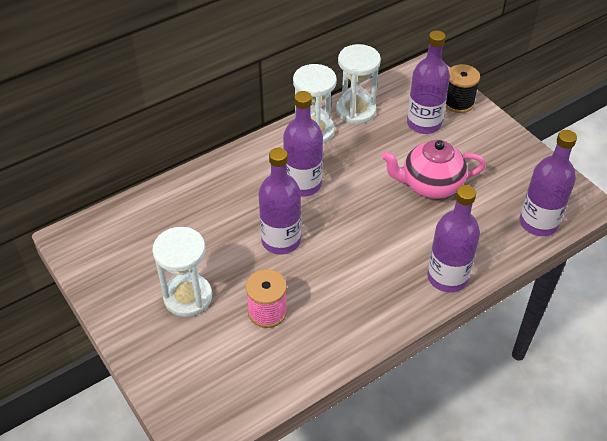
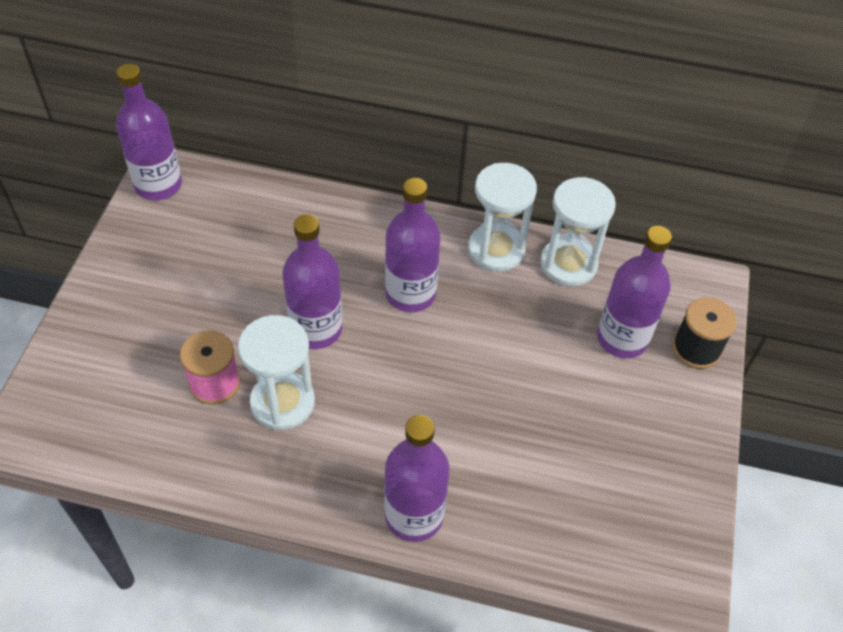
camera: 45 degrees right, 5 degrees up
white hourglass [152,227,212,317] -> white hourglass moved to [238,315,315,430]
pink teapot [381,140,486,199] -> none
purple bottle [520,130,577,236] -> purple bottle moved to [116,64,182,201]

